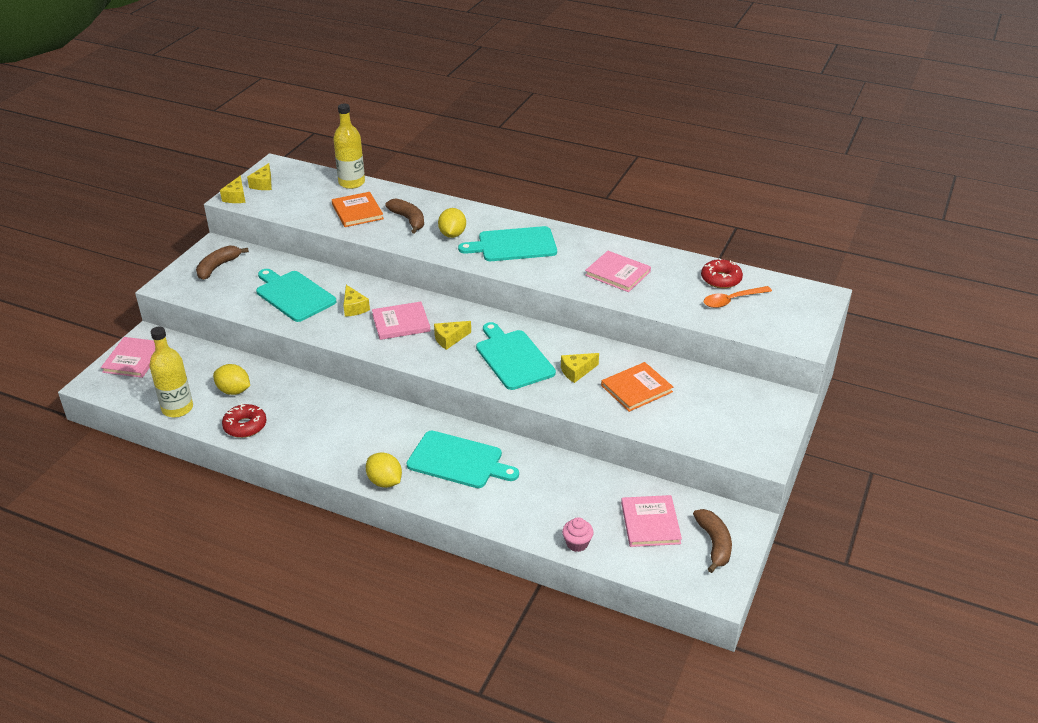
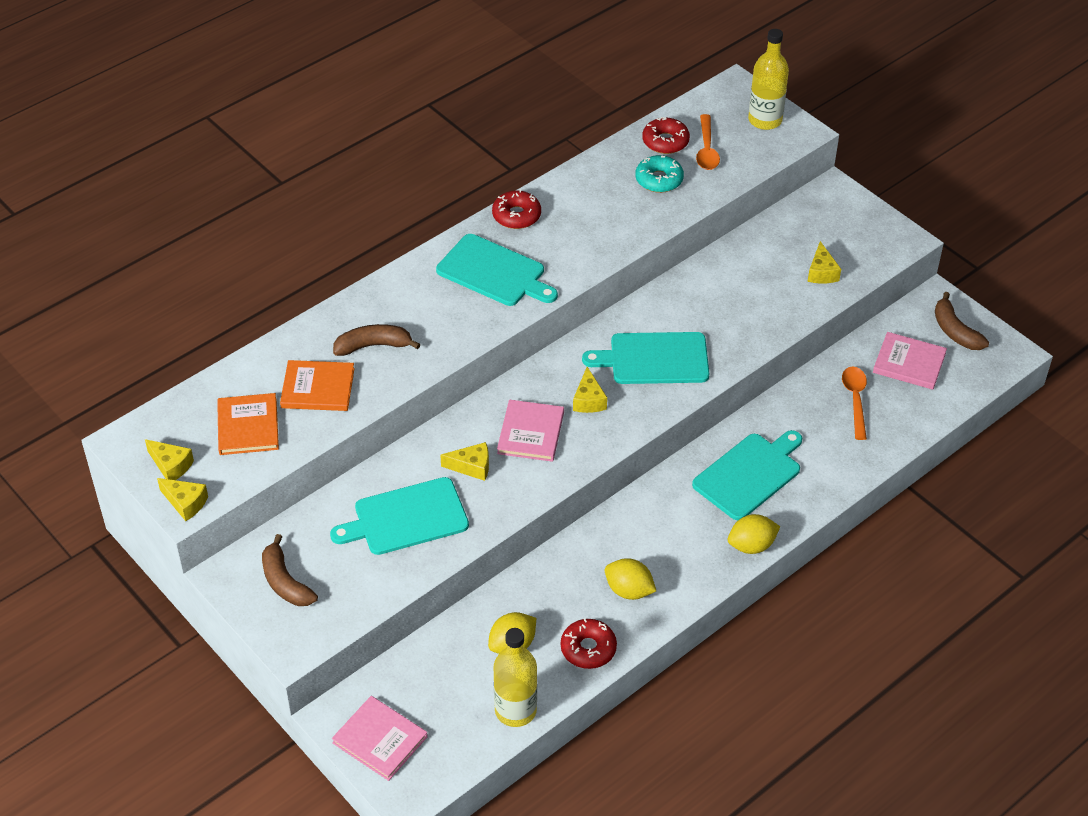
camera: 65 degrees left, 10 degrees up
yellow bottle [333,104,365,189] -> yellow bottle moved to [748,29,789,130]
yellow lemon [438,208,466,238] -> yellow lemon moved to [605,558,656,600]
turquoise cutting board [458,226,557,261] -> turquoise cutting board turned 75 degrees counterclockwise [436,234,558,306]
yellow cheese [561,353,599,383] -> yellow cheese moved to [808,241,841,284]
pink cupcake [562,517,594,552] -> none
pink book [585,251,651,292] -> none
orange book [601,362,673,412] -> orange book moved to [217,393,279,455]
brown banana [693,509,732,573] -> brown banana turned 135 degrees counterclockwise [935,292,989,350]
none -> red donut [492,189,541,229]
none -> turquoise donut [636,155,684,193]
none -> orange spoon [842,367,867,440]

